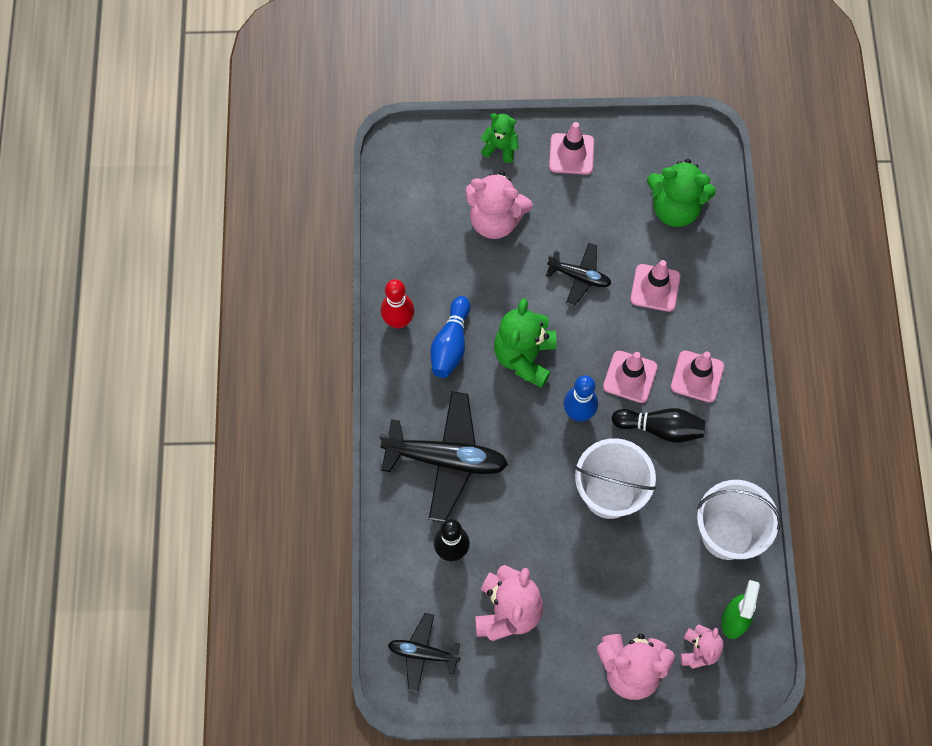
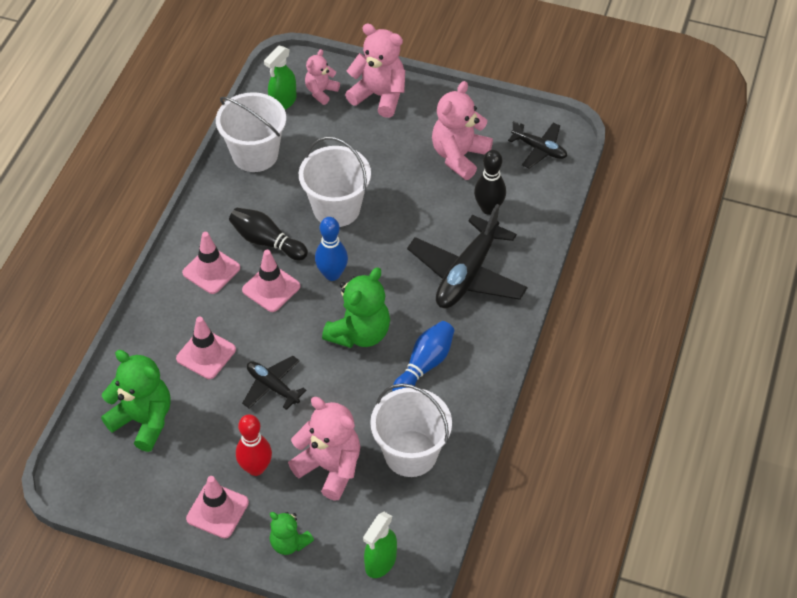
camera: 160 degrees left, 15 degrees down
black plane [379,391,508,522] -> black plane turned 90 degrees counterclockwise [407,204,528,308]
red bowling pin [381,279,414,329] -> red bowling pin moved to [236,414,272,476]
none -> green spray bottle [363,512,397,578]
none -> white bucket [370,383,452,477]

